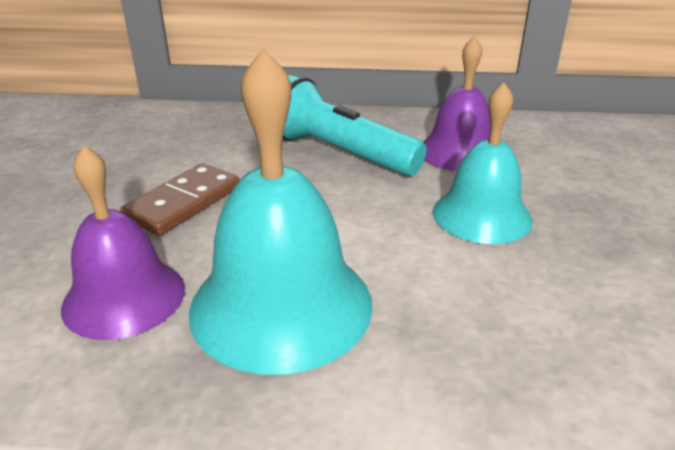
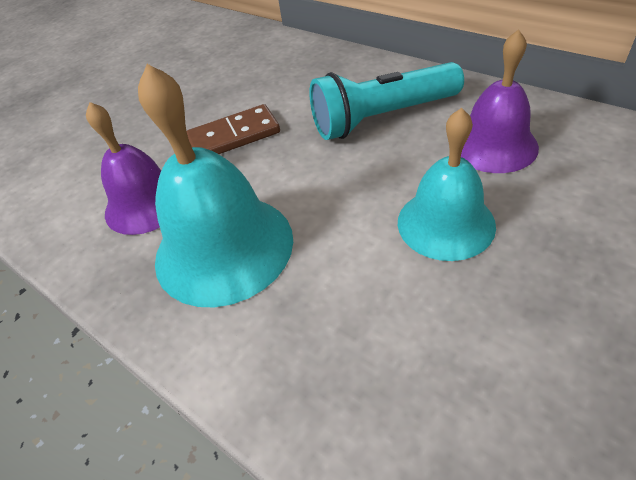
camera: 40 degrees right, 15 degrees up
turquoise flashlight [283,75,427,176] -> turquoise flashlight turned 90 degrees counterclockwise [310,62,464,140]

